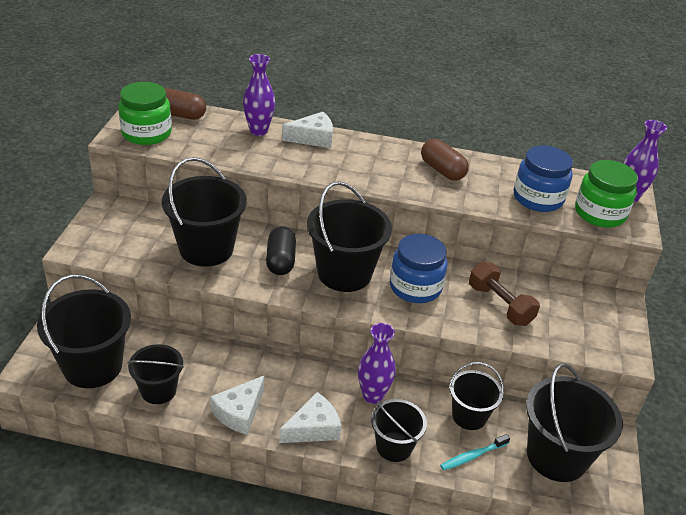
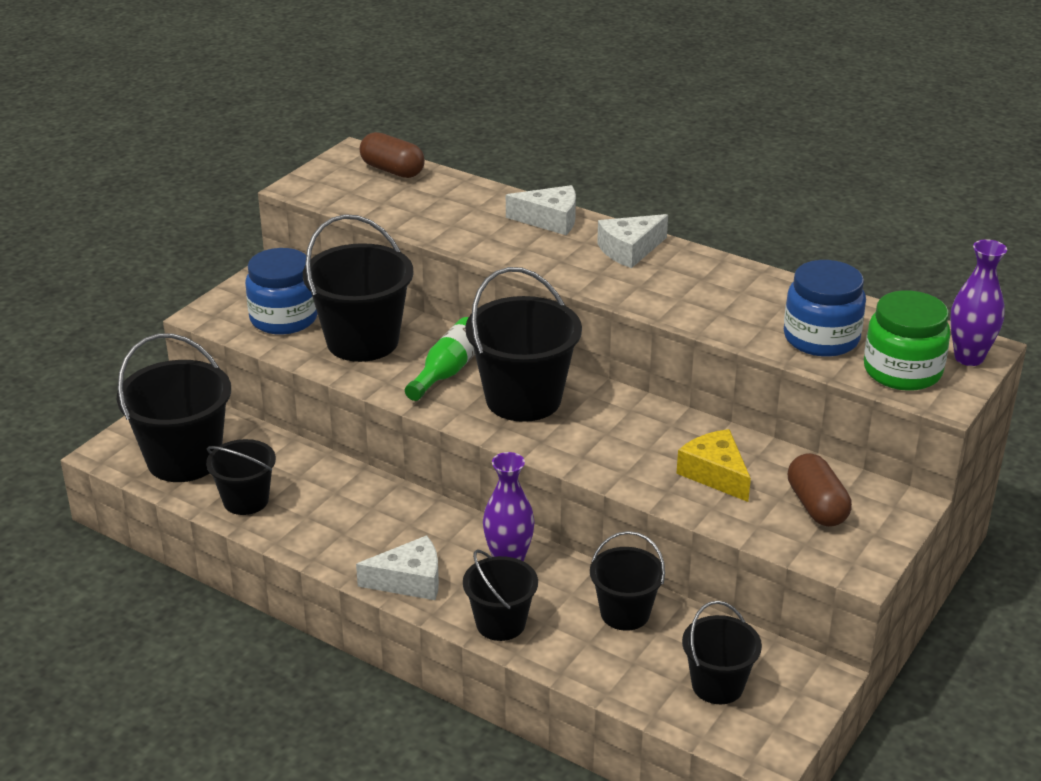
camera: 25 degrees right, 5 degrees down
green jar [118,82,172,145] -> none
white cheese [210,375,265,435] -> white cheese moved to [597,214,668,268]
purple vase [243,54,275,136] -> none
black capsule [266,226,296,275] -> green bottle [405,317,475,401]
blue jar [390,234,447,303] -> blue jar moved to [245,248,318,335]
brown capsule [421,139,469,181] -> brown capsule moved to [788,453,852,527]
turquoise toothbrush [440,434,510,471] -> none
brown dumbbell [469,261,540,326] -> yellow cheese [676,429,751,502]
black bucket [526,363,623,482] -> black bucket [682,601,762,704], size x0.60

